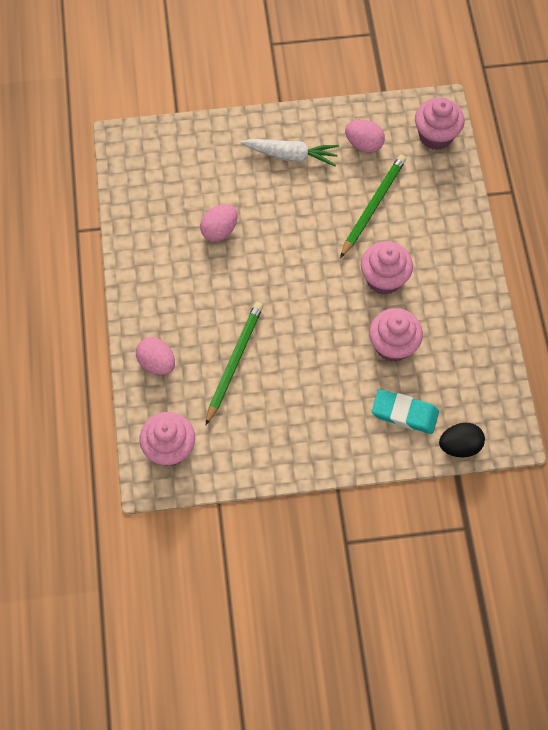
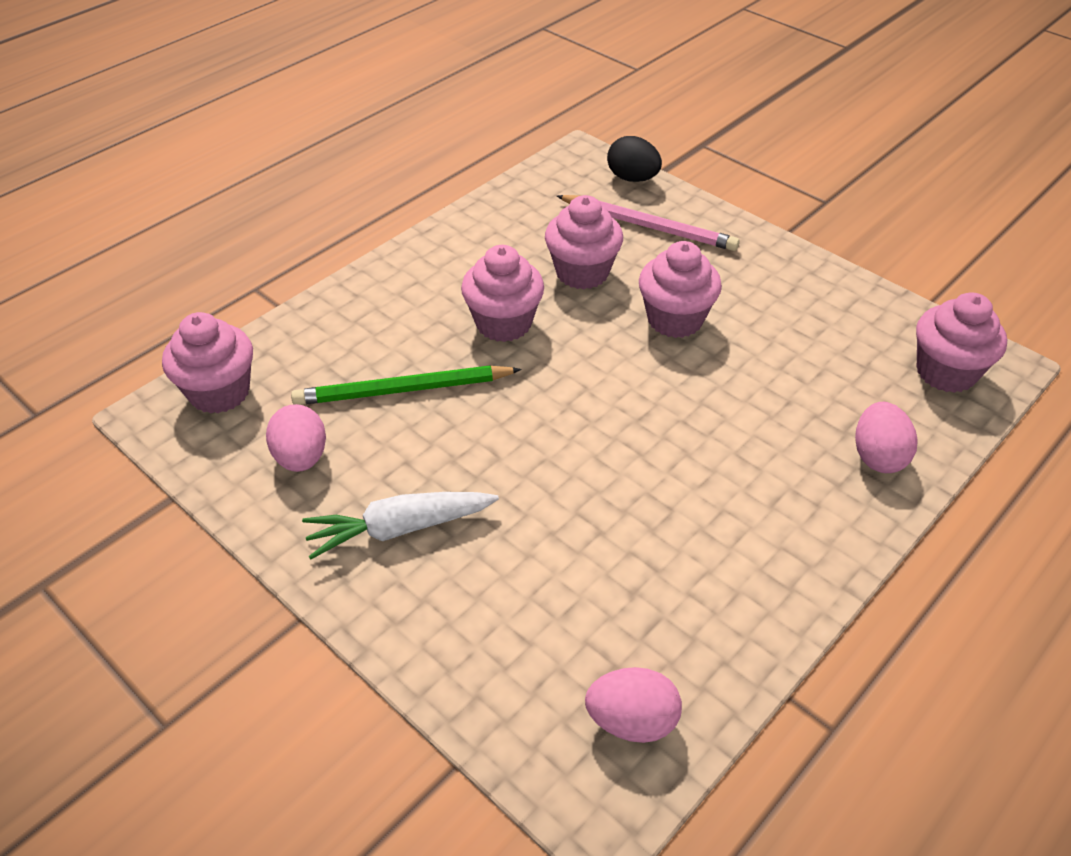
camera: 130 degrees left, 20 degrees down
pink egg [200,204,238,242] -> pink egg moved to [585,667,682,743]
green pencil [206,302,263,425] -> none
white carrot [241,139,339,167] -> white carrot turned 75 degrees counterclockwise [302,492,499,560]
turquoise eraser [372,389,439,434] -> pink pencil [557,195,740,251]
none -> pink cupcake [639,241,722,338]

